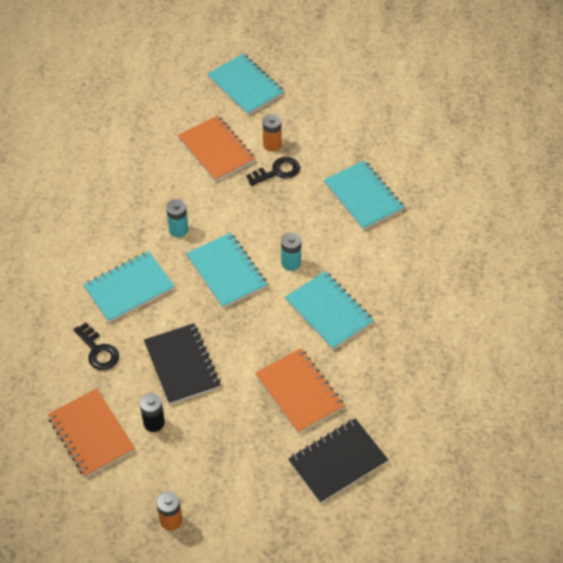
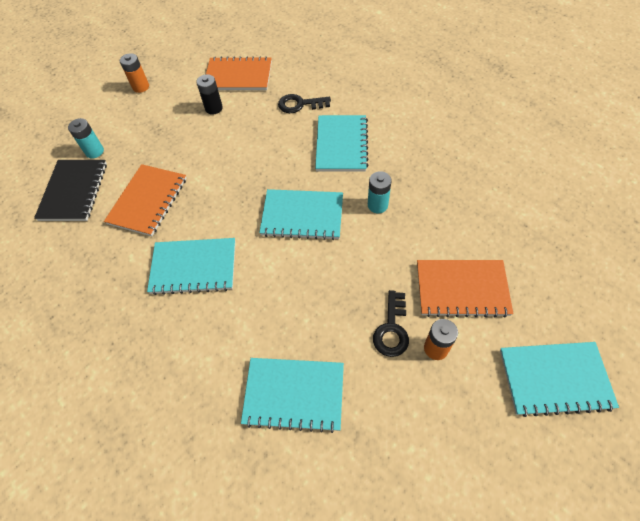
camera: 130 degrees right, 5 degrees up
black notebook [144,323,221,405] -> none
orange notebook [256,348,345,434] -> orange notebook turned 75 degrees counterclockwise [104,164,187,236]
turquoise battery [281,232,302,271] -> turquoise battery moved to [68,118,104,159]

